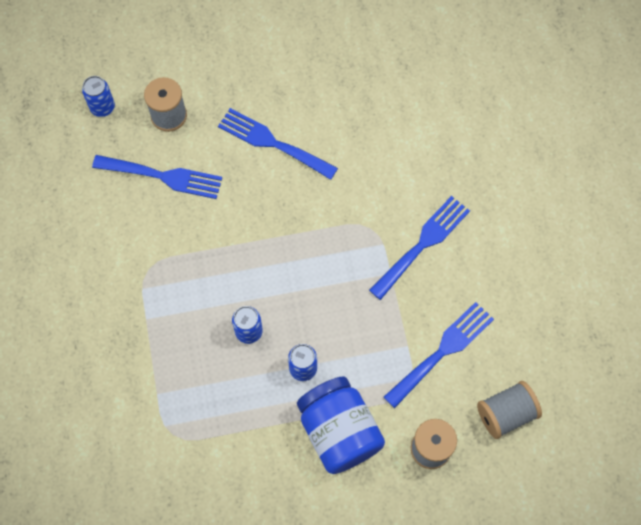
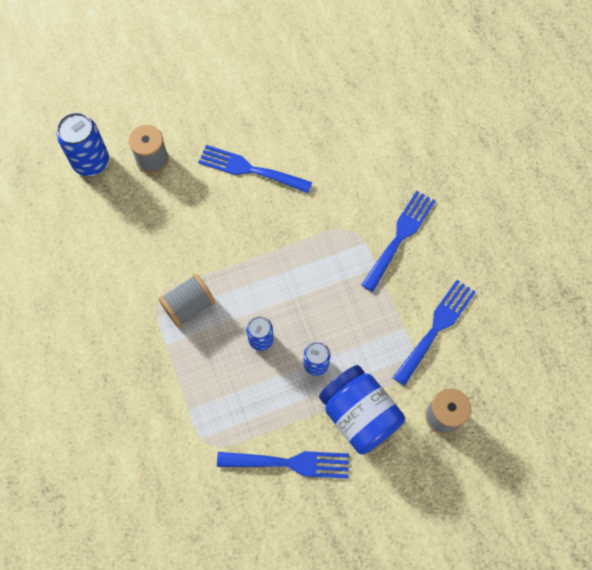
camera: 10 degrees left, 0 degrees up
blue can [82,76,115,117] -> blue can [57,112,109,176], size x1.65
blue fork [92,155,222,199] -> blue fork moved to [217,451,349,478]
grey spool [477,381,542,439] -> grey spool moved to [159,274,215,328]

